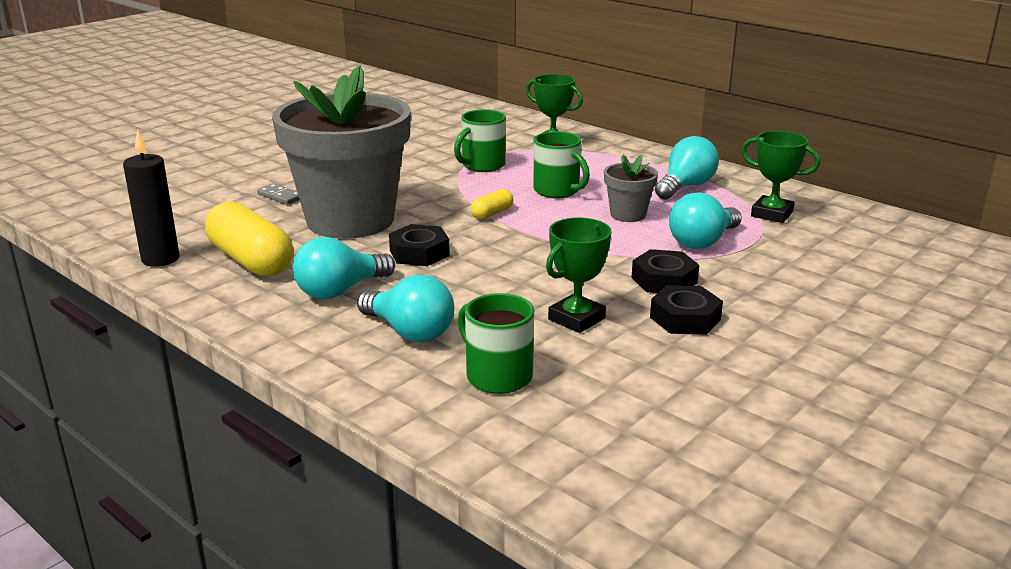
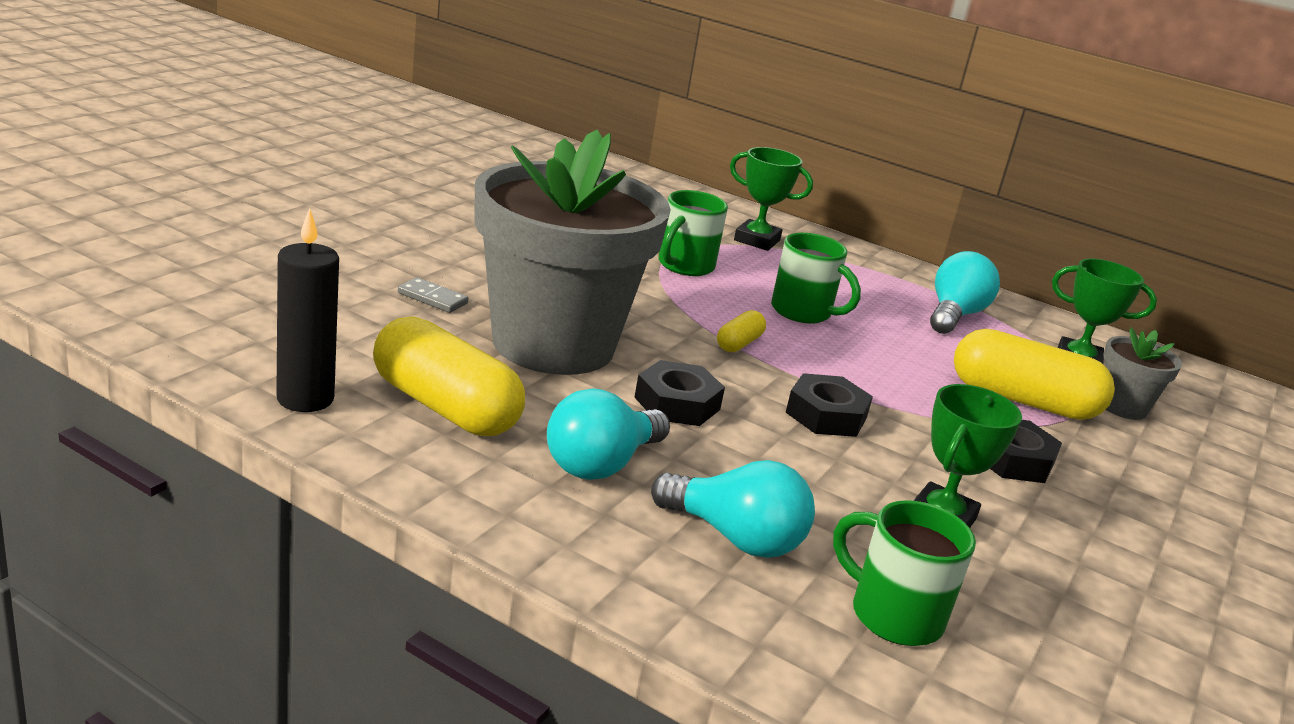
camera: 15 degrees left, 0 degrees up
grey flower pot [604,155,658,222] -> grey flower pot moved to [1103,327,1182,420]
black nut [650,285,723,335] -> black nut moved to [786,373,873,437]
turquoise light bulb [669,192,742,249] -> yellow capsule [954,329,1115,420]

